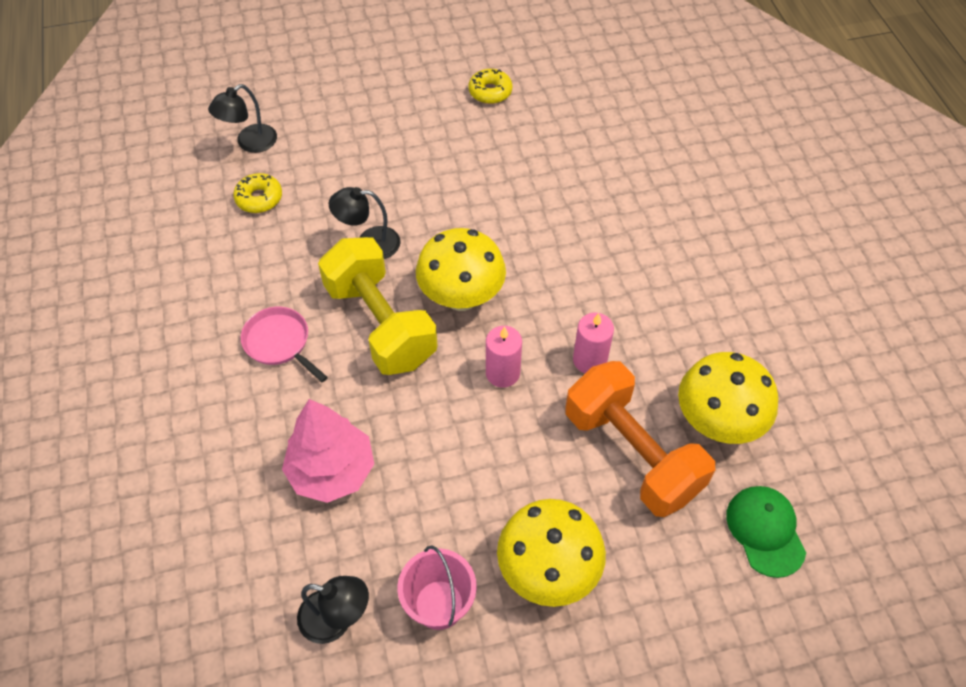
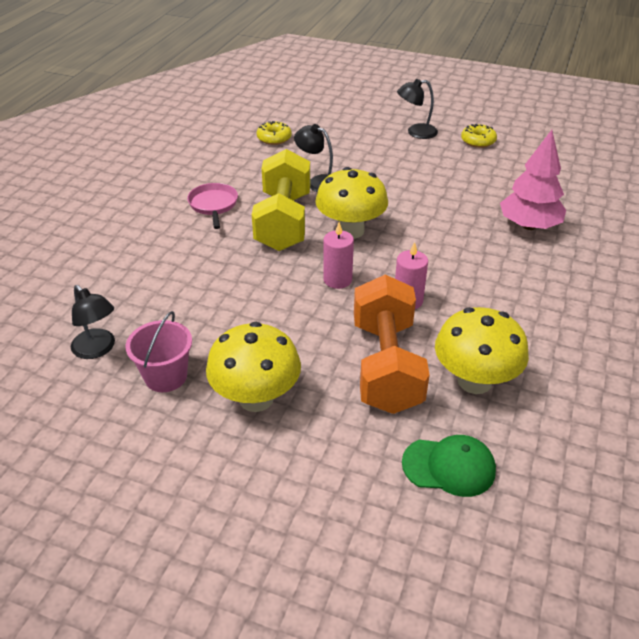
camera: 35 degrees right, 15 degrees down
black lamp [208,84,277,153] -> black lamp moved to [397,79,438,139]
pink tree [282,399,374,503] -> pink tree moved to [500,130,566,230]
green cap [726,486,806,578] -> green cap turned 75 degrees clockwise [402,435,496,497]

